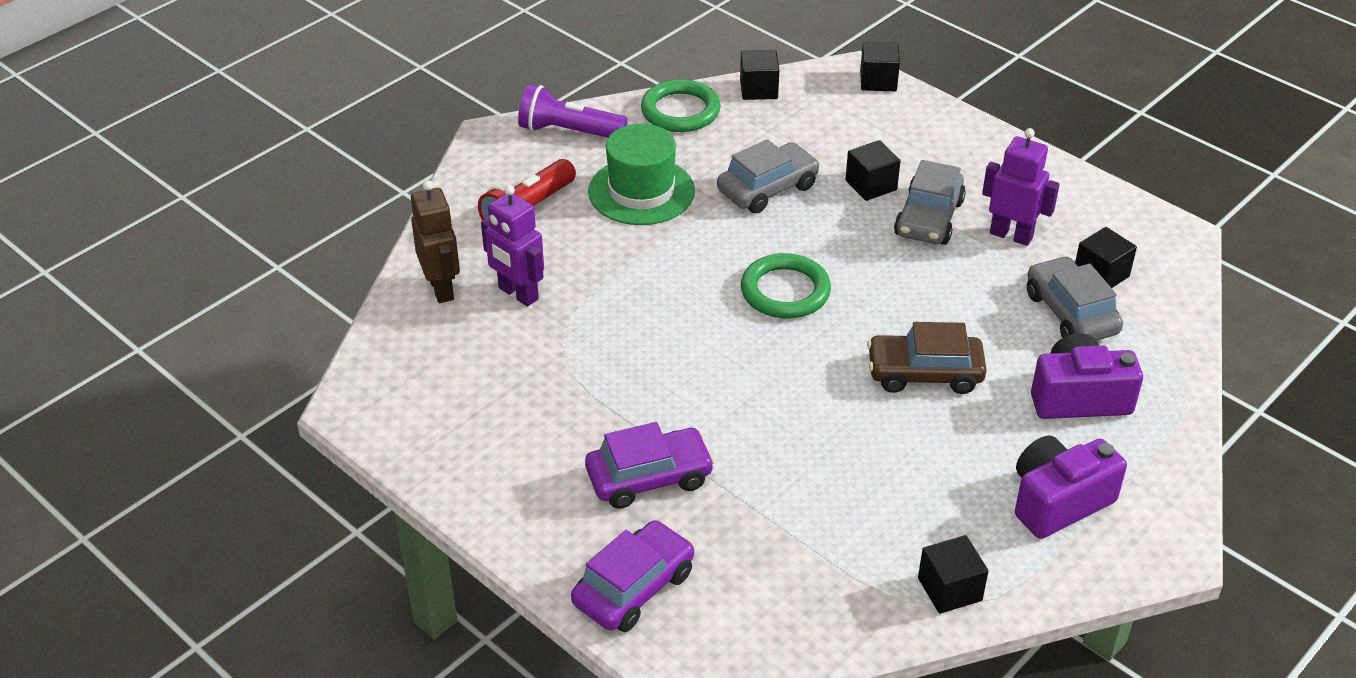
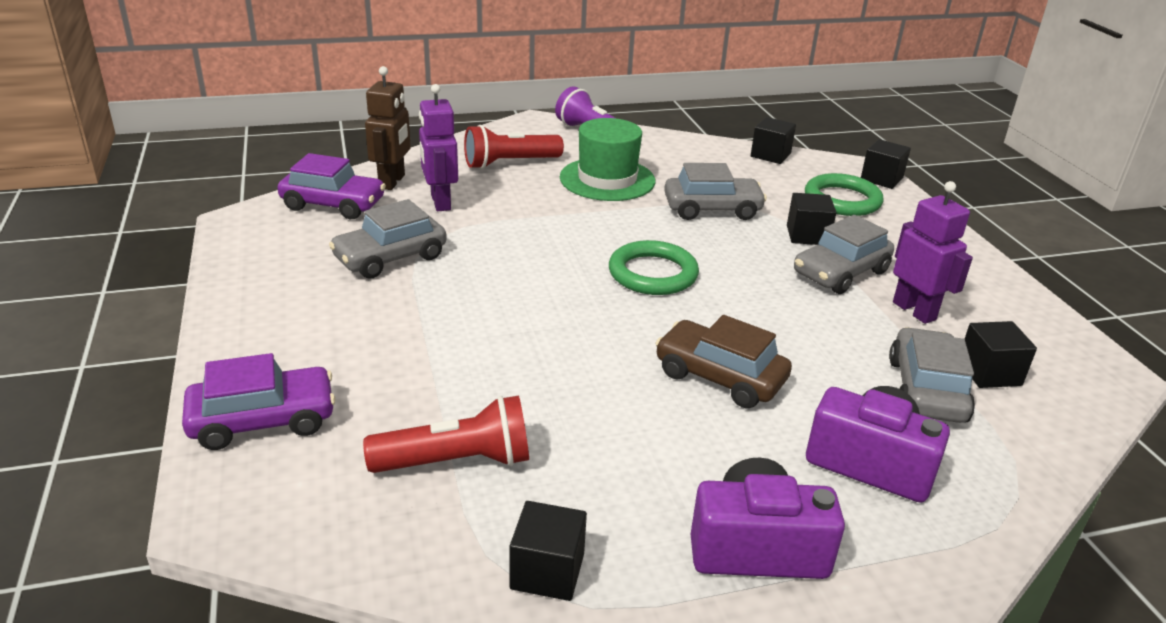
camera: 30 degrees right, 10 degrees down
purple car [585,422,715,509] -> purple car moved to [277,153,386,219]
green ring [641,79,721,132] -> green ring moved to [805,173,884,216]
none -> grey car [329,199,447,279]
none -> red flashlight [363,396,529,473]

